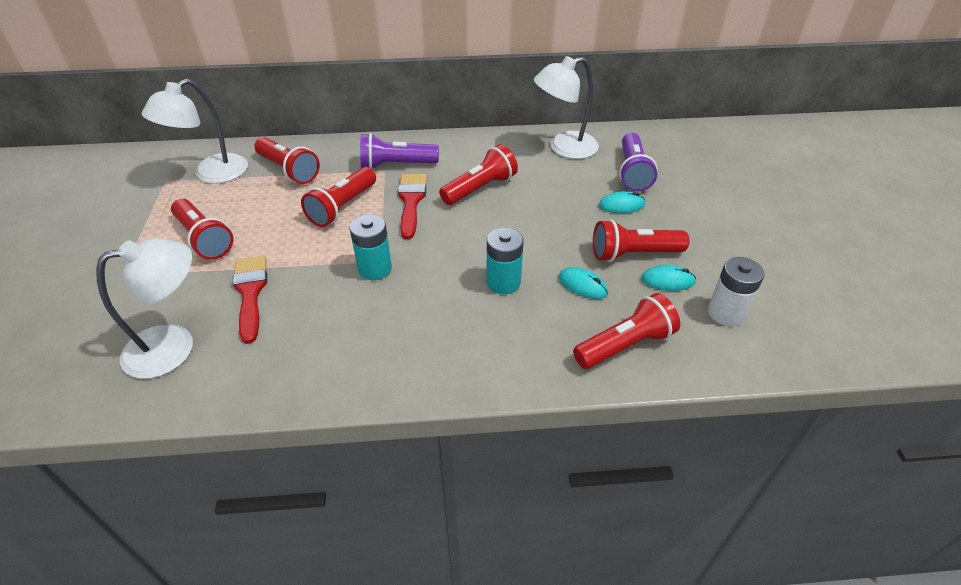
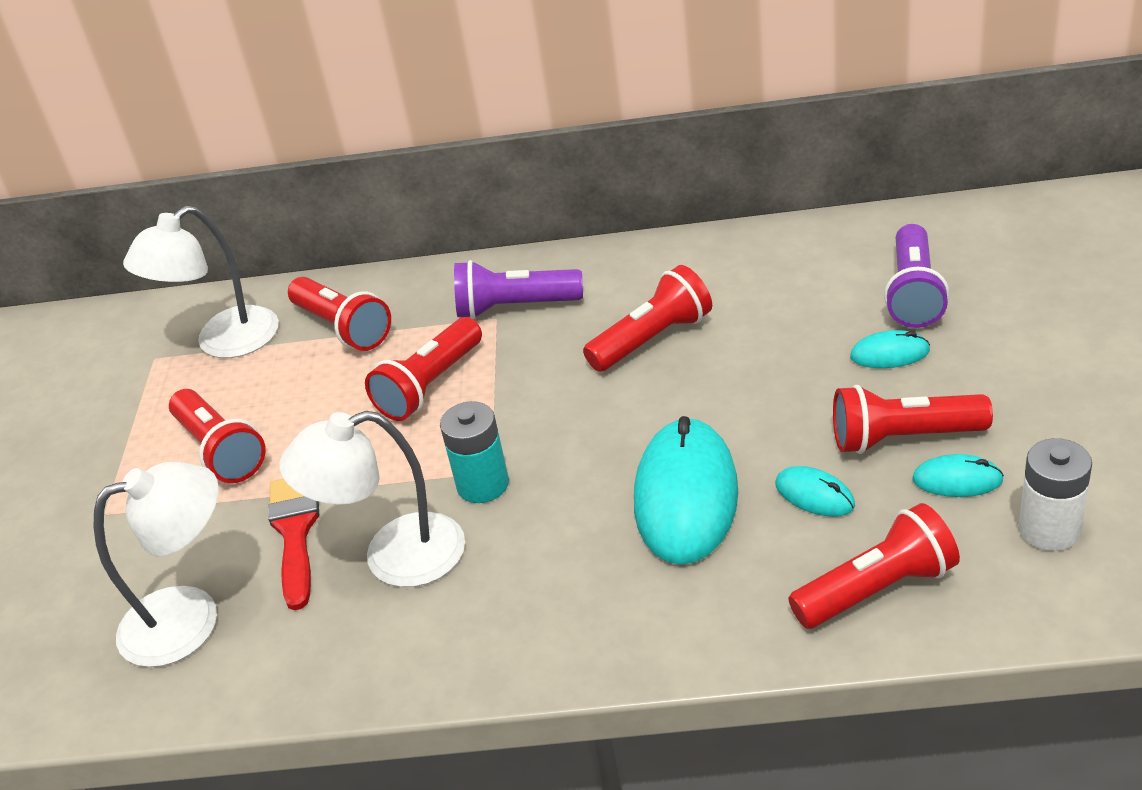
camera: 10 degrees right, 5 degrees down
red brush [398,174,427,239] -> none
turquoise battery [486,228,524,294] -> turquoise mouse [634,416,738,565]
white lamp [534,56,599,159] -> white lamp moved to [279,411,465,587]

